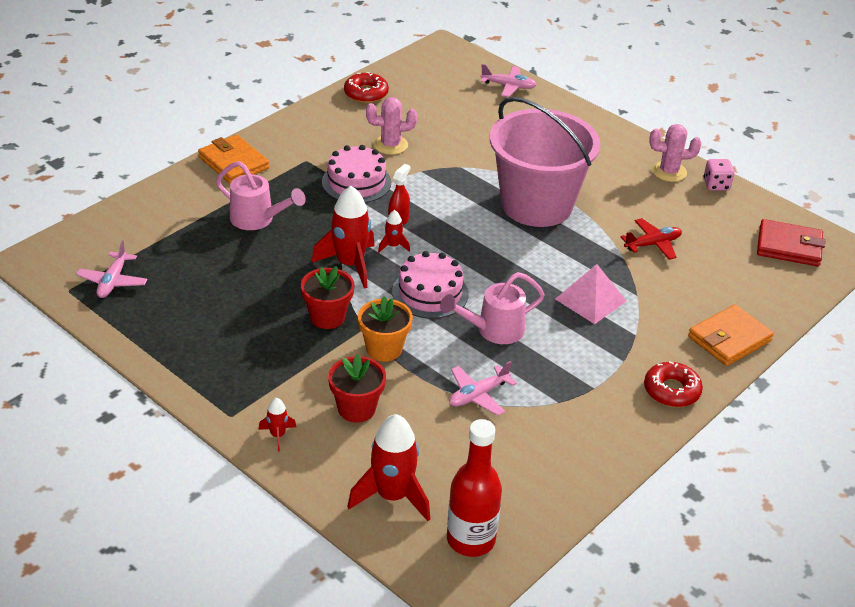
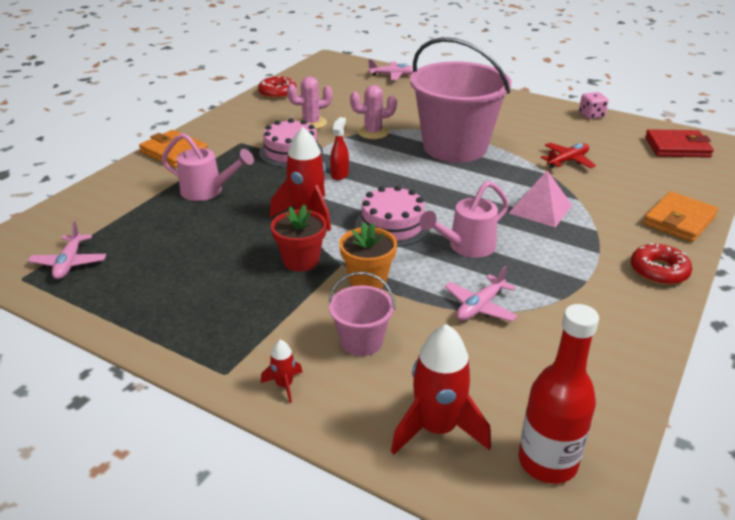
camera: 10 degrees left, 5 degrees down
red flower pot [328,354,386,423] -> pink bucket [328,272,395,356]
red rocket [378,210,410,253] -> none
pink cactus [649,124,701,182] -> pink cactus moved to [350,85,397,139]

